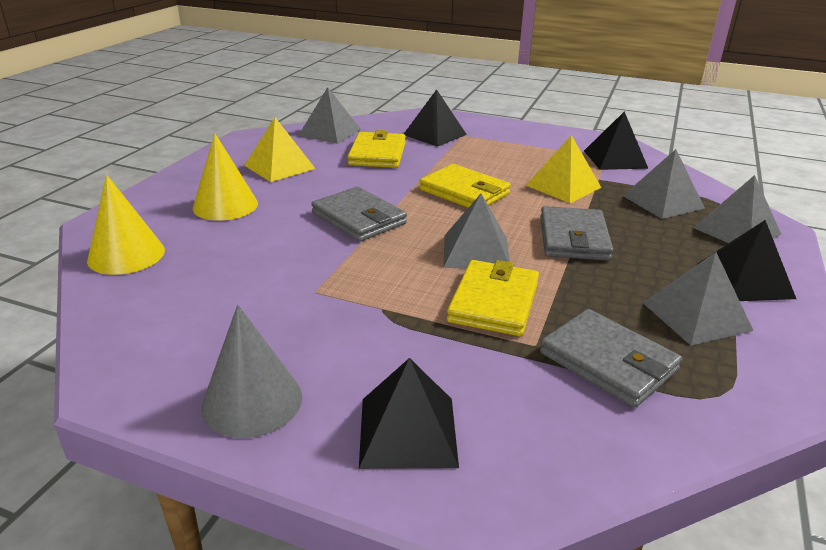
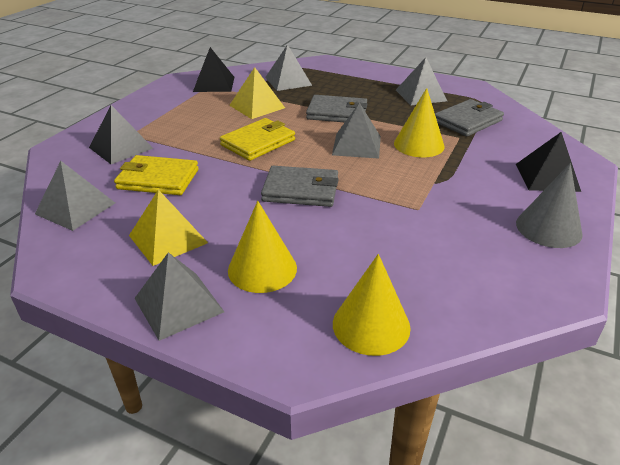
camera: 85 degrees left, 5 degrees up
grey wallet [311,187,407,242] -> grey wallet turned 45 degrees clockwise [261,166,339,207]
yellow wallet [447,260,539,336] -> yellow cone [394,88,445,157]
grey pyramid [693,175,781,243] -> grey pyramid moved to [134,252,224,341]
black pyramid [696,220,796,301] -> none

